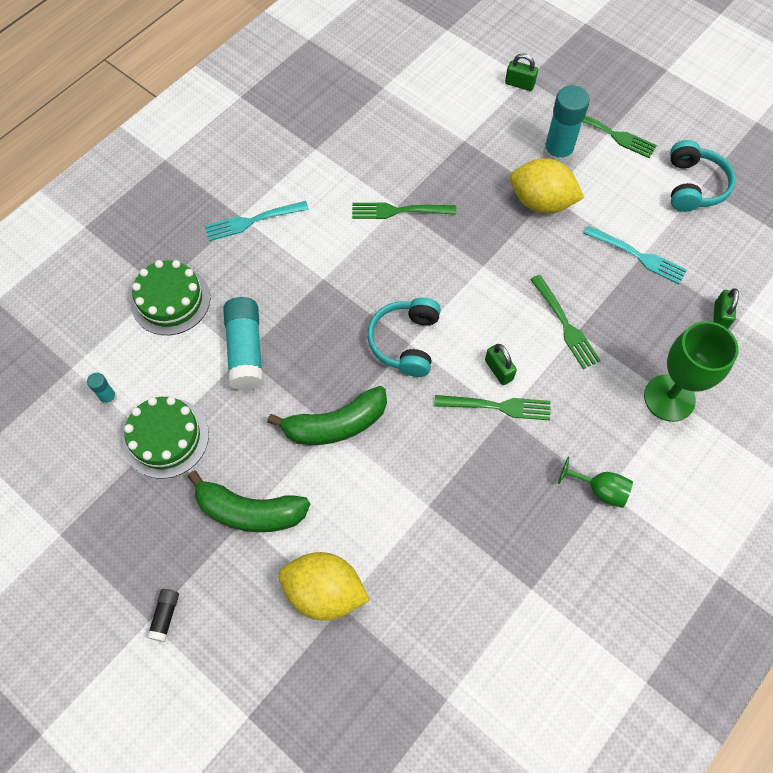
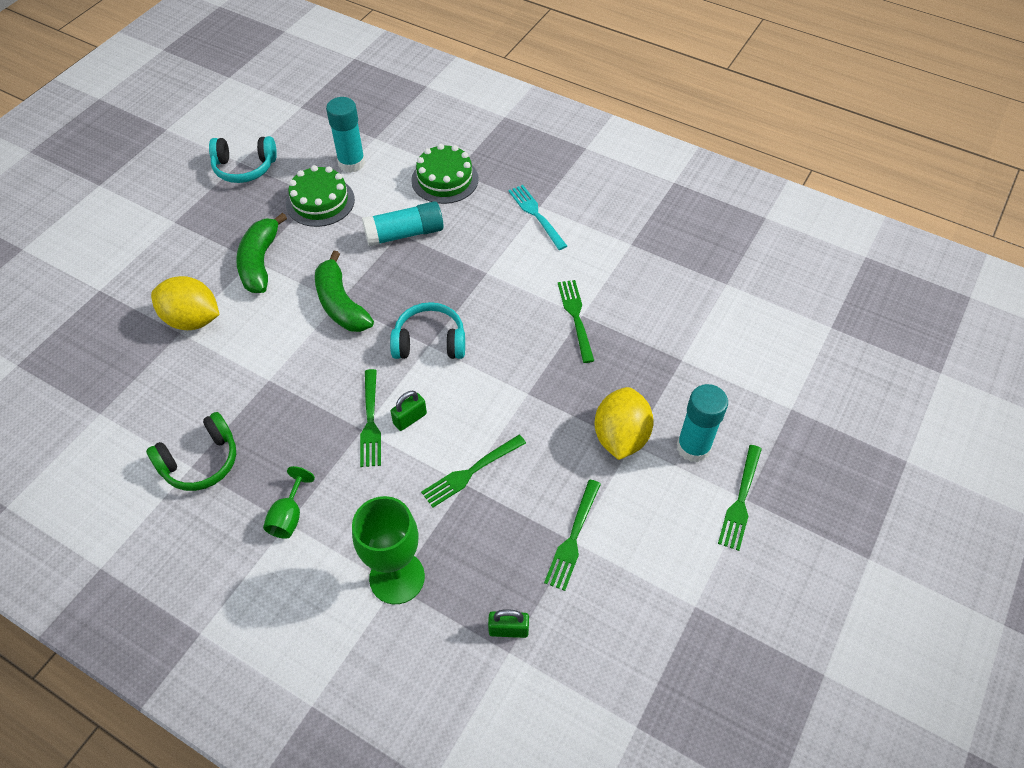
camera: 80 degrees right, 10 degrees down
turquoise glue stick [87,373,117,405] -> turquoise glue stick [326,97,365,173], size x2.08
black glue stick [147,589,179,642] -> none
yellow lemon [278,552,370,621] -> yellow lemon turned 75 degrees counterclockwise [151,276,220,330]
green padlock [505,53,538,91] -> none
turquoise fork [584,226,687,284] -> green fork [544,480,601,591]
turquoise headphones [670,140,736,212] -> turquoise headphones moved to [209,136,277,183]
none -> green headphones [146,412,236,491]

